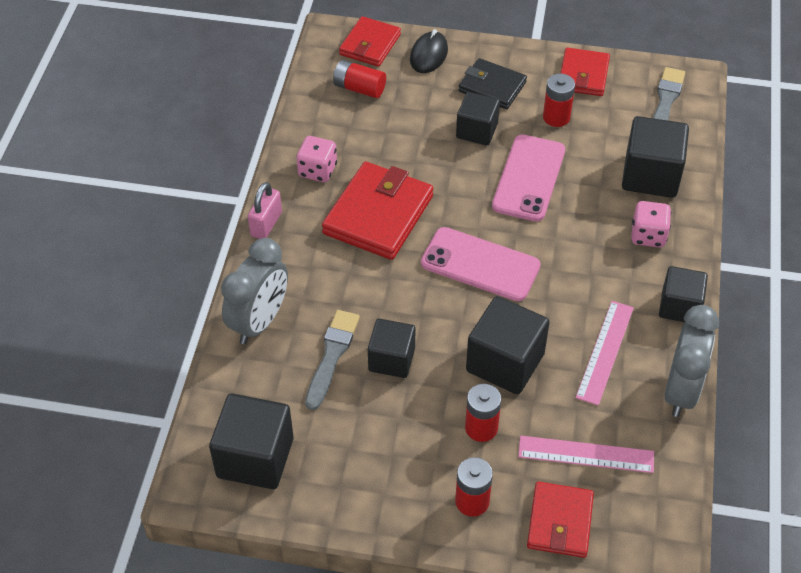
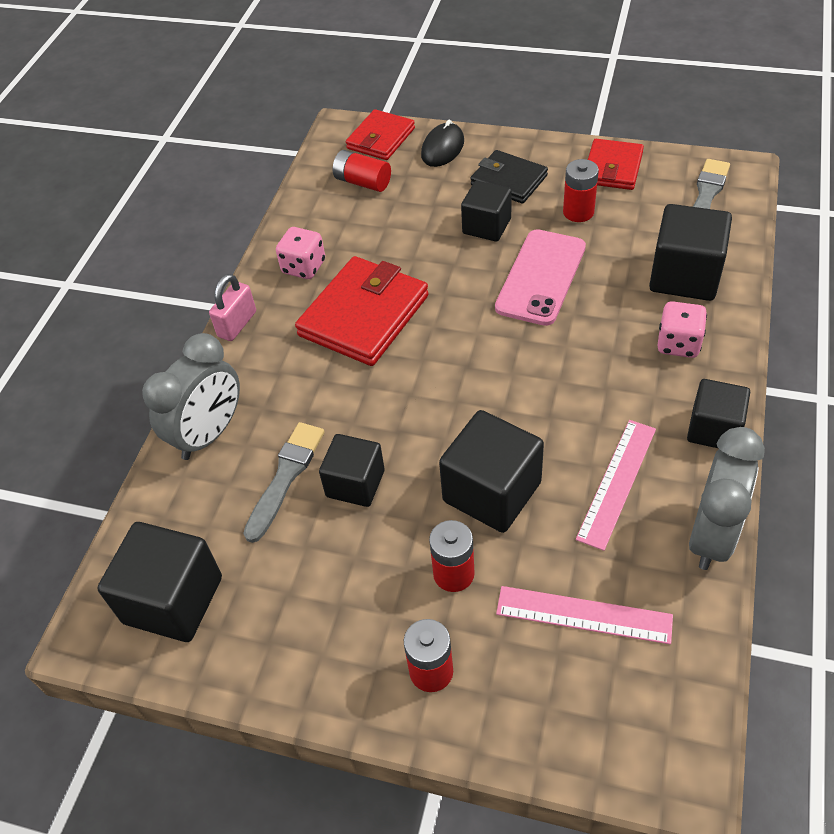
camera: 10 degrees right, 0 degrees up
pink phone [421,227,541,301] -> none
red wallet [527,482,594,558] -> none

